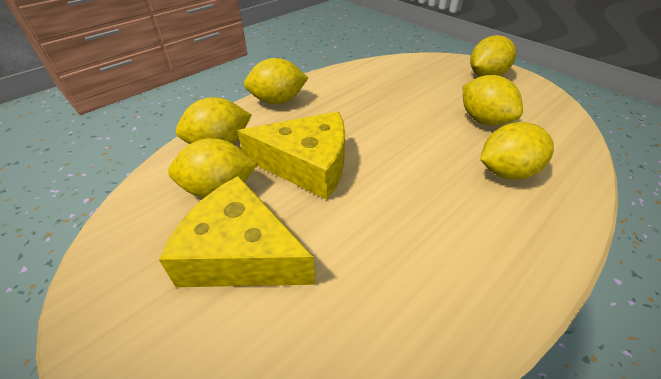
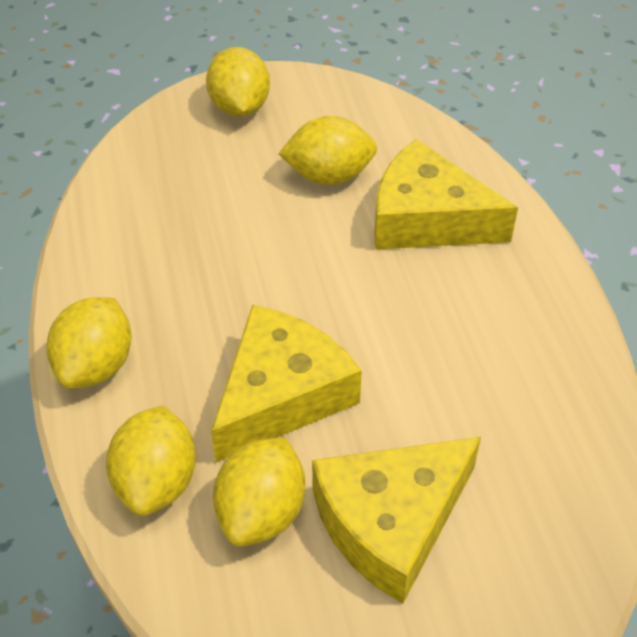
camera: 60 degrees left, 5 degrees up
yellow lemon [480,122,554,179] -> yellow cheese [375,139,518,249]

